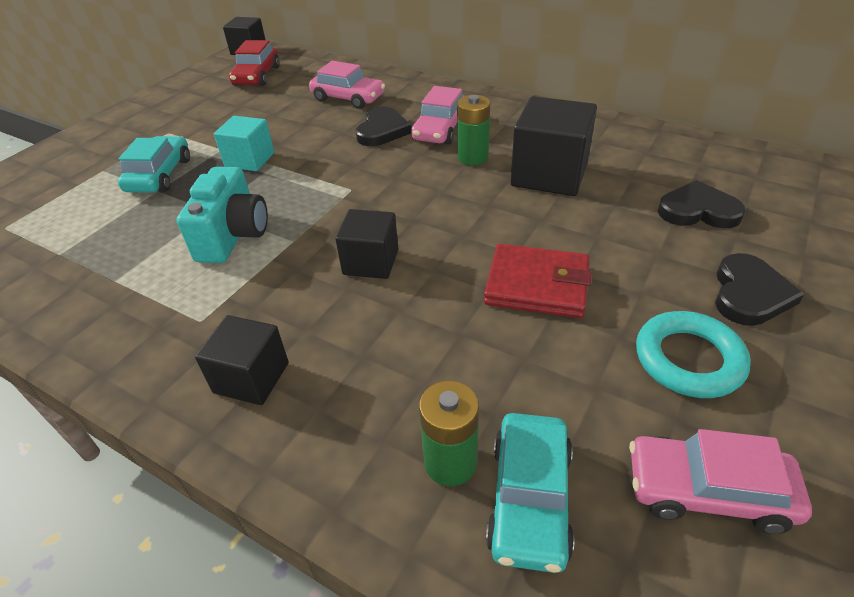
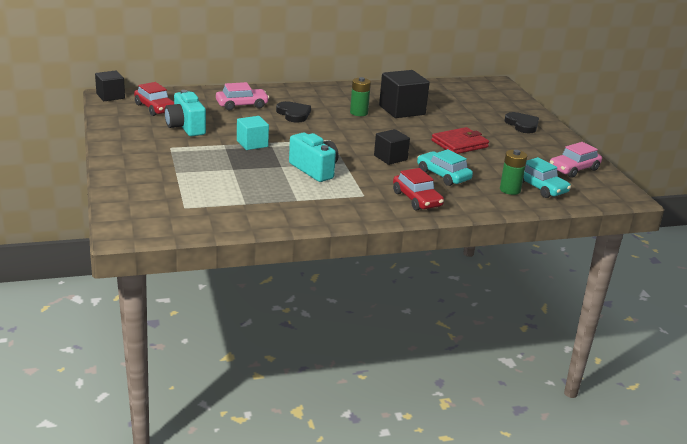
camera: 50 degrees left, 15 degrees down
turquoise car [118,136,190,193] -> turquoise car moved to [417,149,473,186]
black cube [195,315,289,405] -> red car [393,168,444,211]
pink car [411,86,464,145] -> none
turquoise ring [636,311,751,398] -> none
black heart [658,180,746,229] -> none
none -> turquoise camera [164,90,206,136]

